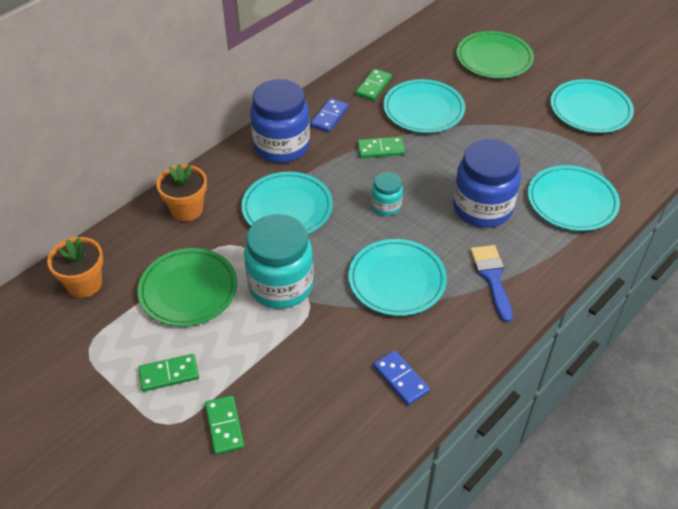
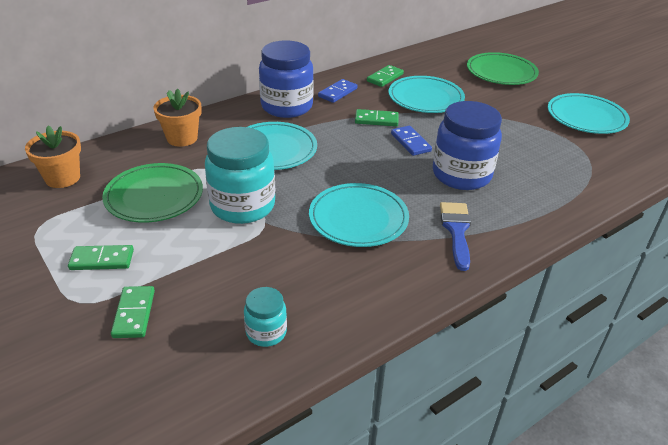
camera: 10 degrees right, 10 degrees down
turquoise jar [371,172,403,216] -> turquoise jar moved to [244,287,287,347]
blue domino [373,350,430,405] -> blue domino moved to [391,126,432,156]
turquoise plate [528,165,620,231] -> none

